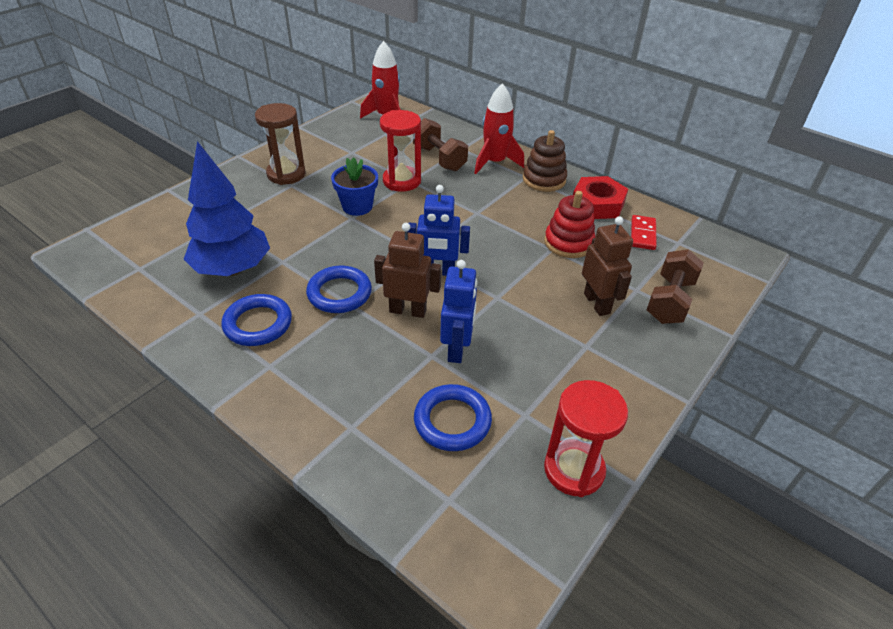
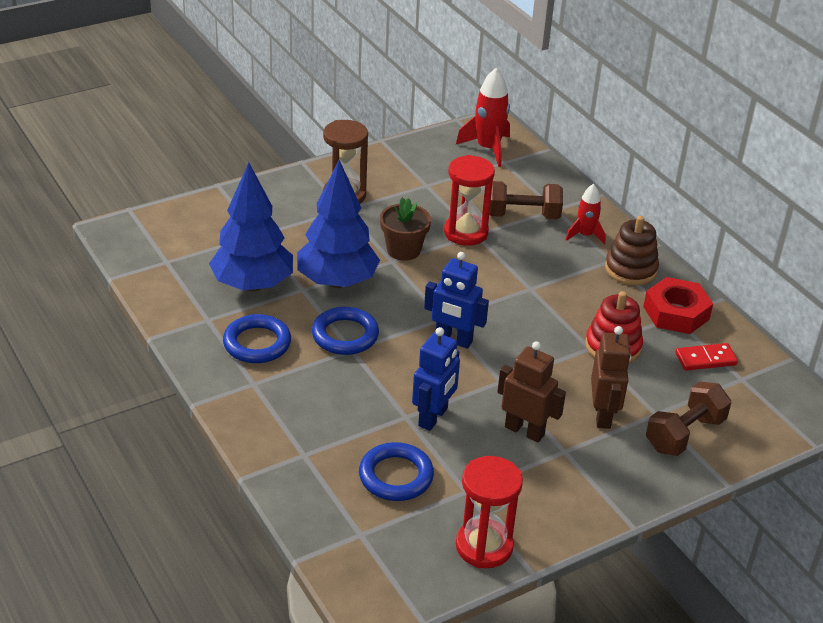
camera: 20 degrees right, 5 degrees down
blue flower pot [331,157,378,216] -> brown flower pot [380,197,431,261]
brown robot [374,223,441,318] -> brown robot moved to [497,341,566,442]
brown dumbbell [413,118,468,171] -> brown dumbbell turned 75 degrees counterclockwise [489,181,563,219]
red rocket [474,83,524,174] -> red rocket [566,184,606,244], size x0.63
red domino [631,215,657,250] -> red domino turned 45 degrees clockwise [675,343,738,371]
none -> blue tree [297,160,380,288]

